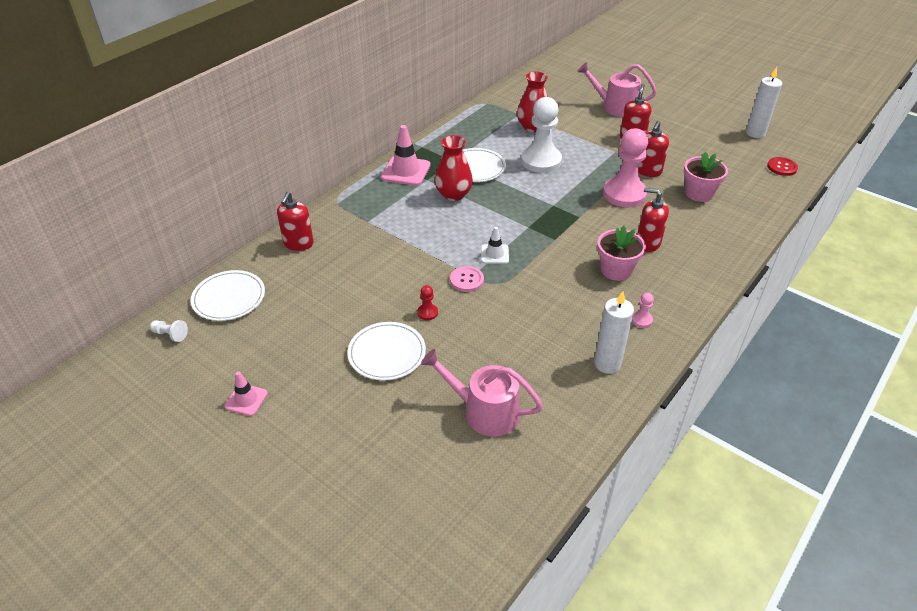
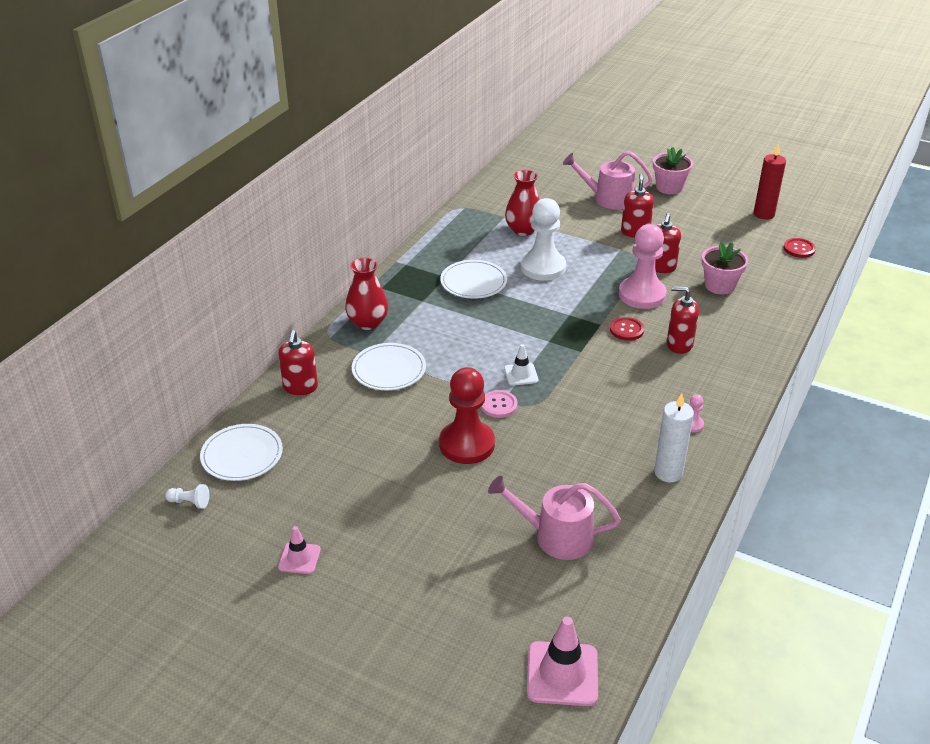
camera: 10 degrees left, 5 degrees down
white plate [348,322,426,381] -> white plate moved to [352,343,426,390]
pink traffic cone [381,125,430,186] -> pink traffic cone moved to [527,617,598,706]
red pawn [417,285,438,320] -> red pawn [439,367,495,464], size x2.45
red vase [435,135,473,201] -> red vase moved to [345,258,388,330]
pink flower pot [597,226,646,281] -> pink flower pot moved to [653,147,693,195]
white candle [746,67,782,138] -> red candle [754,144,786,219]
none -> red button [610,317,644,341]

